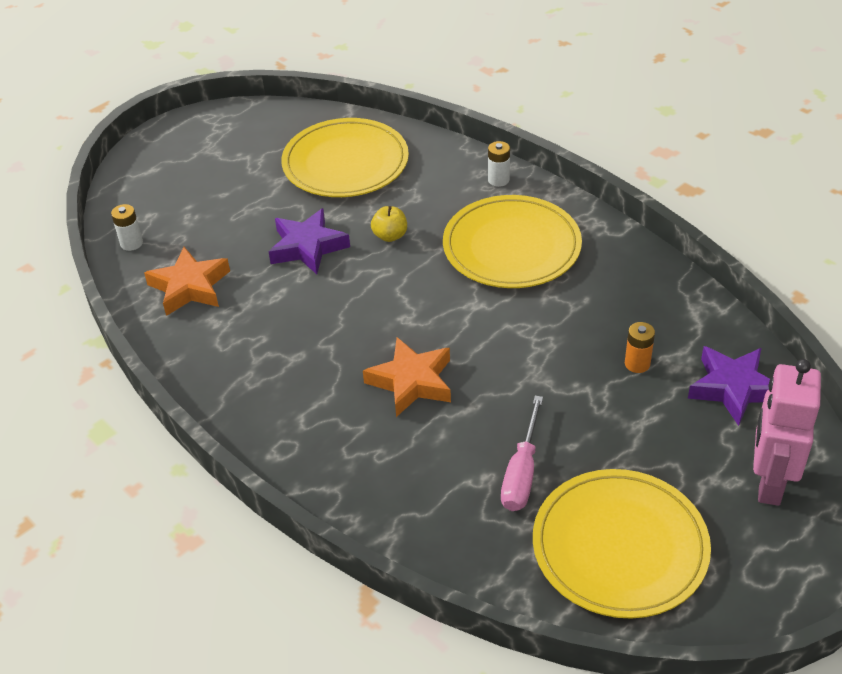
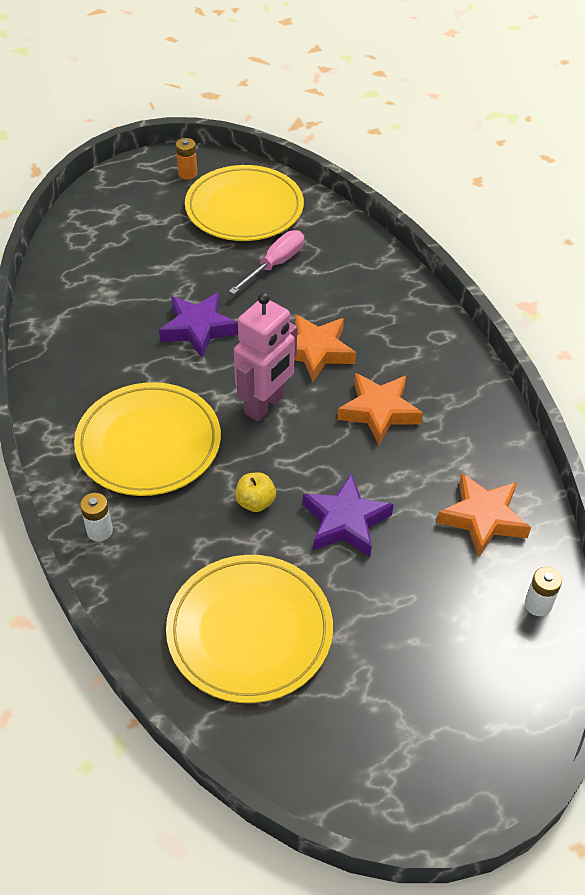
camera: 160 degrees left, 5 degrees up
orange battery [625,322,655,373] -> orange battery moved to [176,138,197,179]
purple star [688,346,770,426] -> purple star moved to [159,293,238,358]
pink robot [753,359,821,506] -> pink robot moved to [234,292,297,421]
none -> orange star [337,373,423,445]

